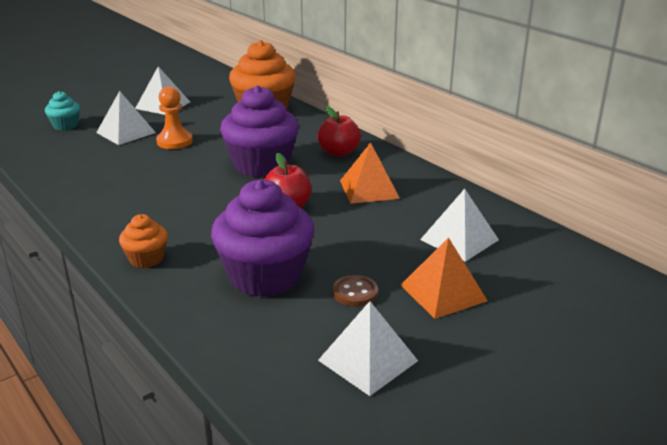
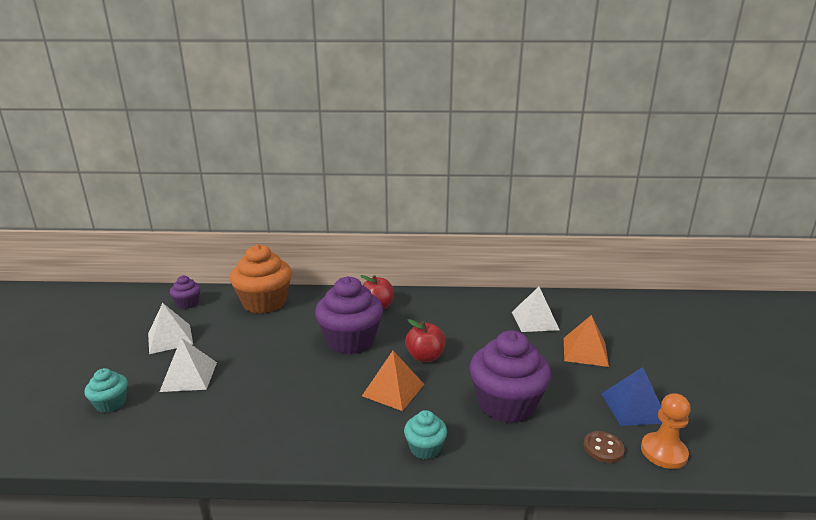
camera: 50 degrees left, 5 degrees down
orange cupcake [119,214,168,268] -> turquoise cupcake [404,410,447,460]
orange pawn [156,86,193,149] -> orange pawn moved to [641,393,691,469]
white pyramid [318,301,418,396] -> blue pyramid [601,367,662,426]
brown button [333,275,378,307] -> brown button moved to [584,431,625,463]
orange pyramid [340,142,400,204] -> orange pyramid moved to [362,351,424,411]
none -> purple cupcake [170,275,201,309]

